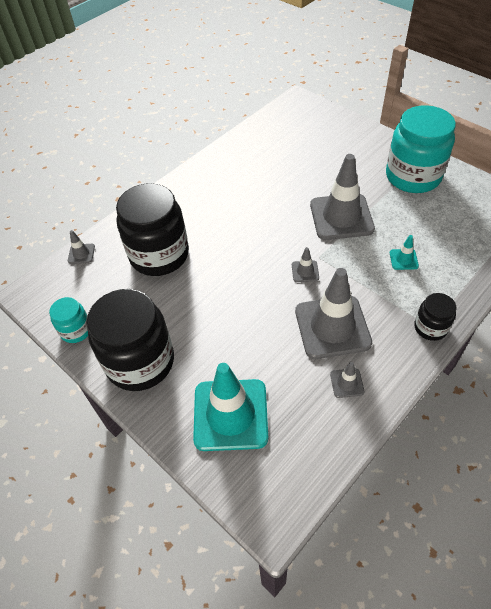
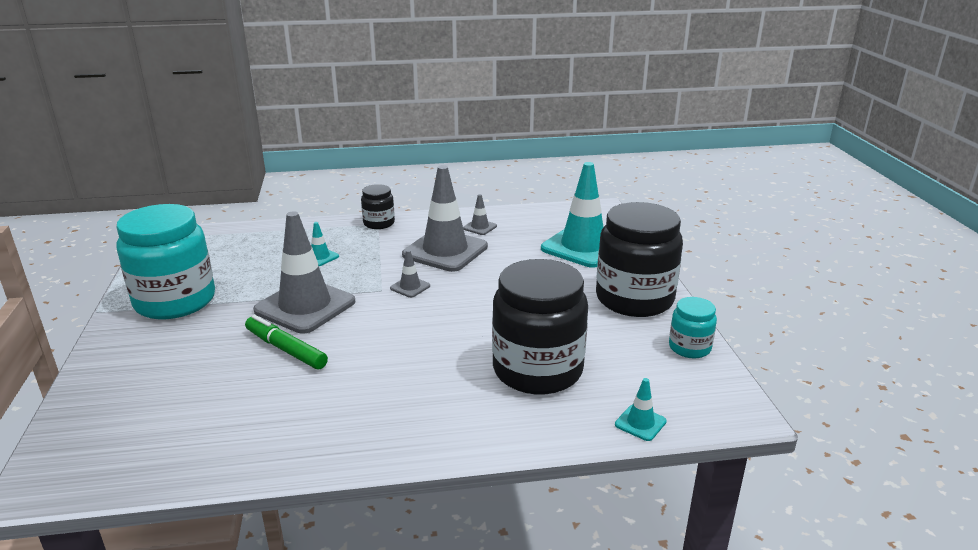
camera: 145 degrees left, 25 degrees down
grey traffic cone [68,230,95,264] -> turquoise traffic cone [615,378,667,441]
none -> green marker [245,315,328,369]

